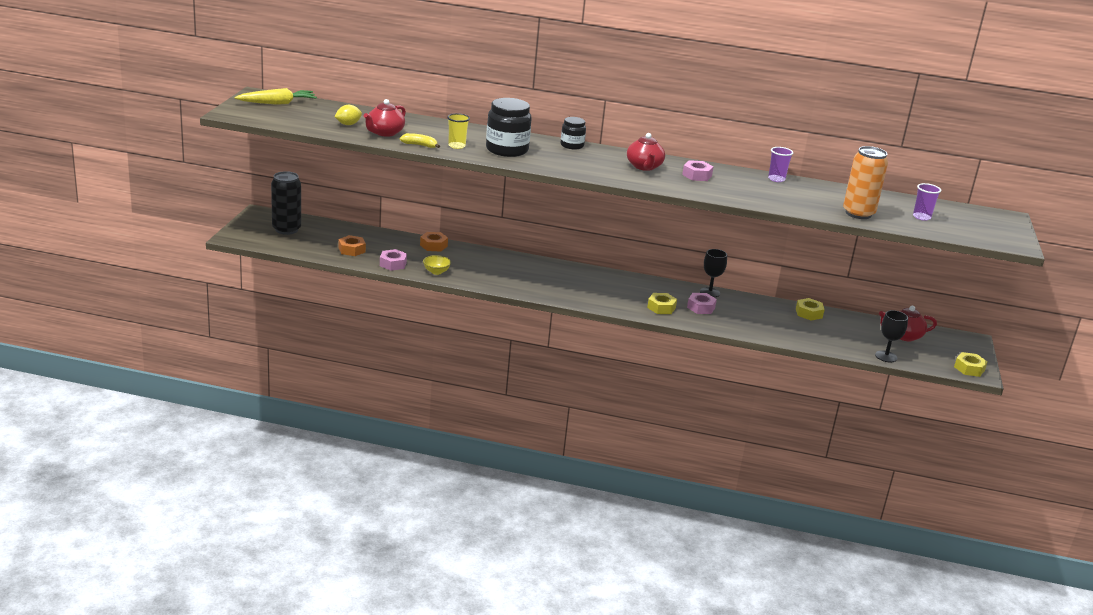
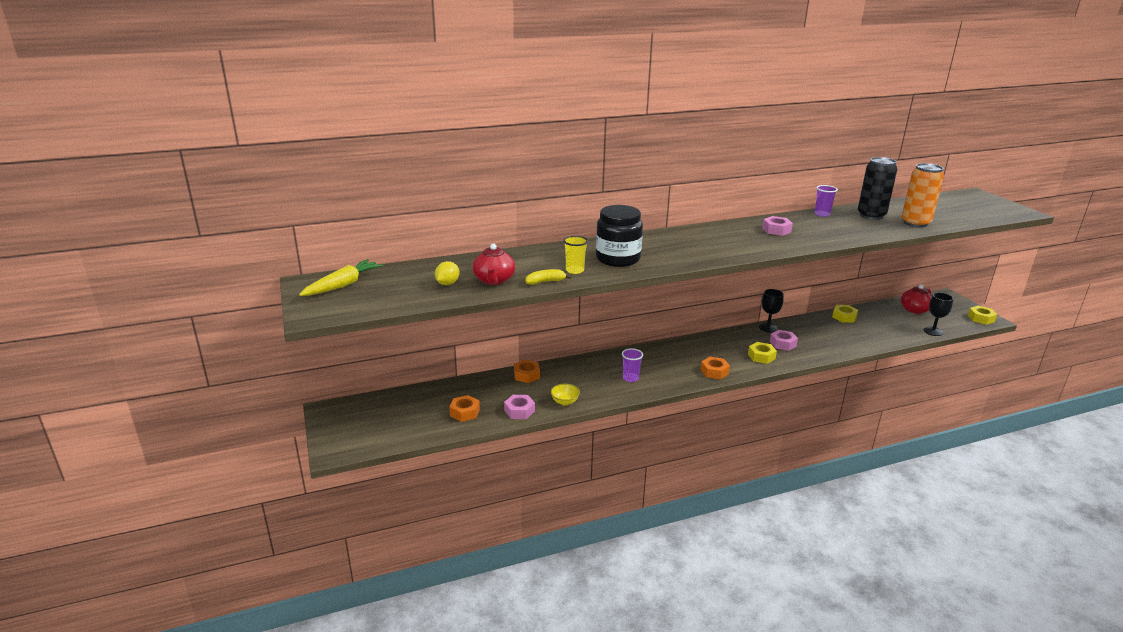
camera: 30 degrees left, 0 degrees up
black can [271,171,301,235] -> black can moved to [858,157,897,220]
black jar [561,117,586,149] -> none
red teapot [627,133,665,171] -> none
purple cup [913,183,941,221] -> purple cup moved to [622,348,643,382]
none -> orange nut [701,357,730,380]

